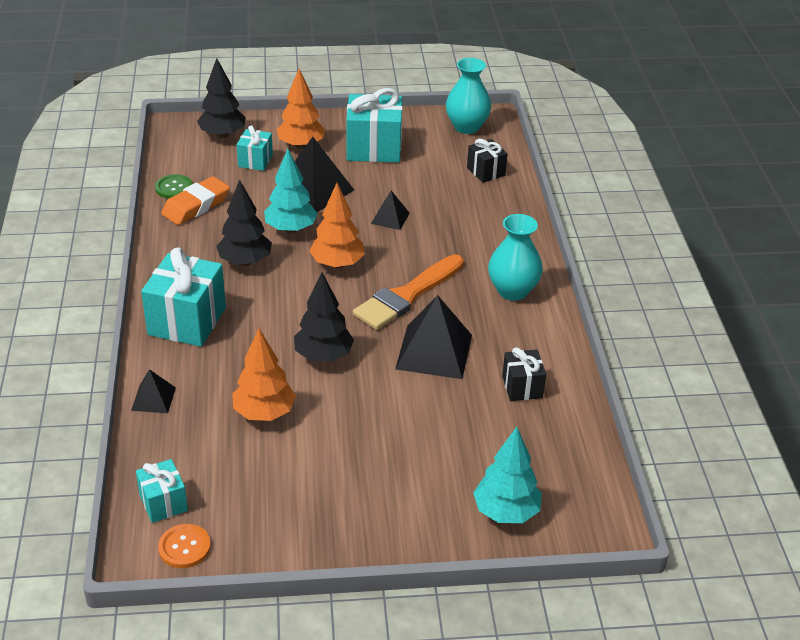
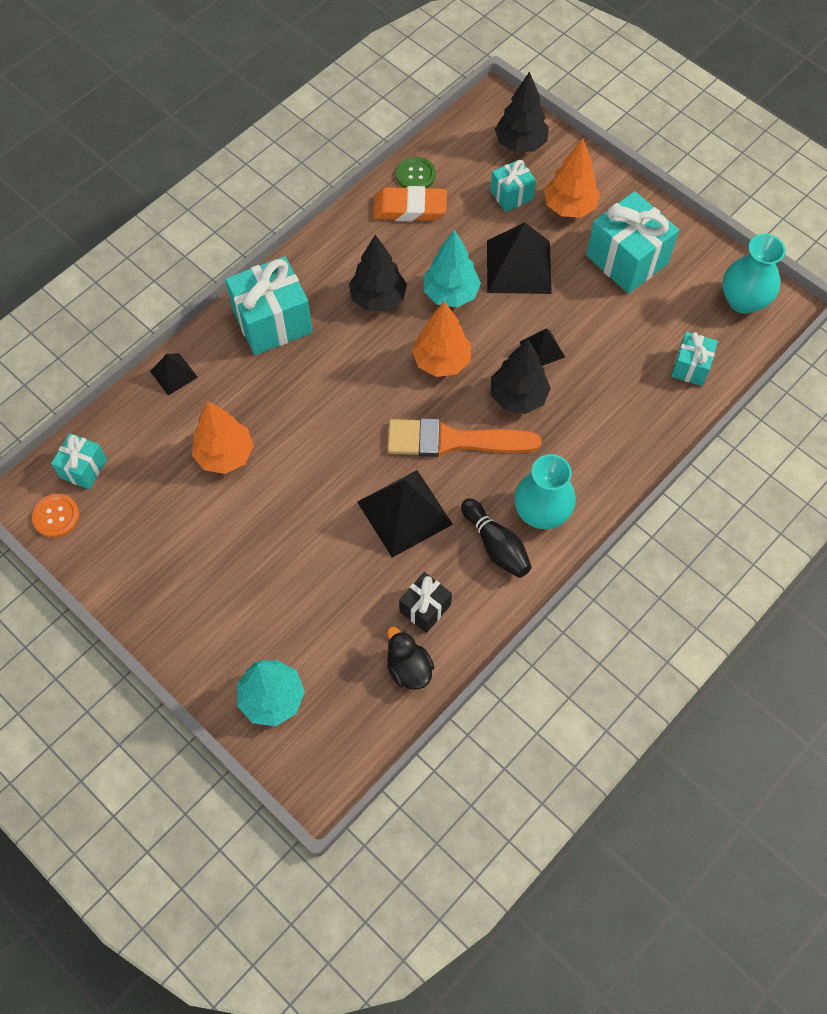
camera: 50 degrees right, 25 degrees up
black tree [294,273,354,362] -> black tree moved to [491,339,551,414]
black gift [467,139,508,183] -> turquoise gift [671,332,718,386]
none -> black duck [387,626,434,689]
none -> black bowling pin [461,498,532,578]

